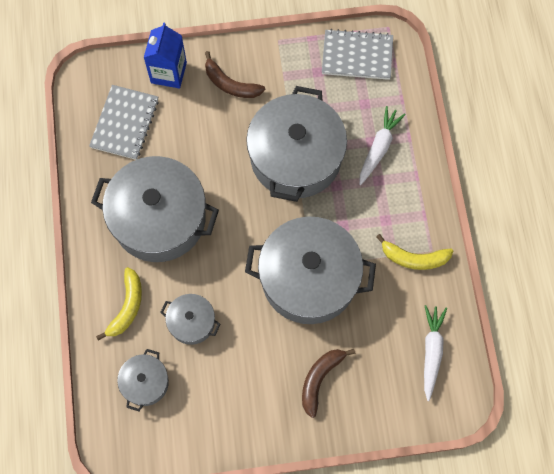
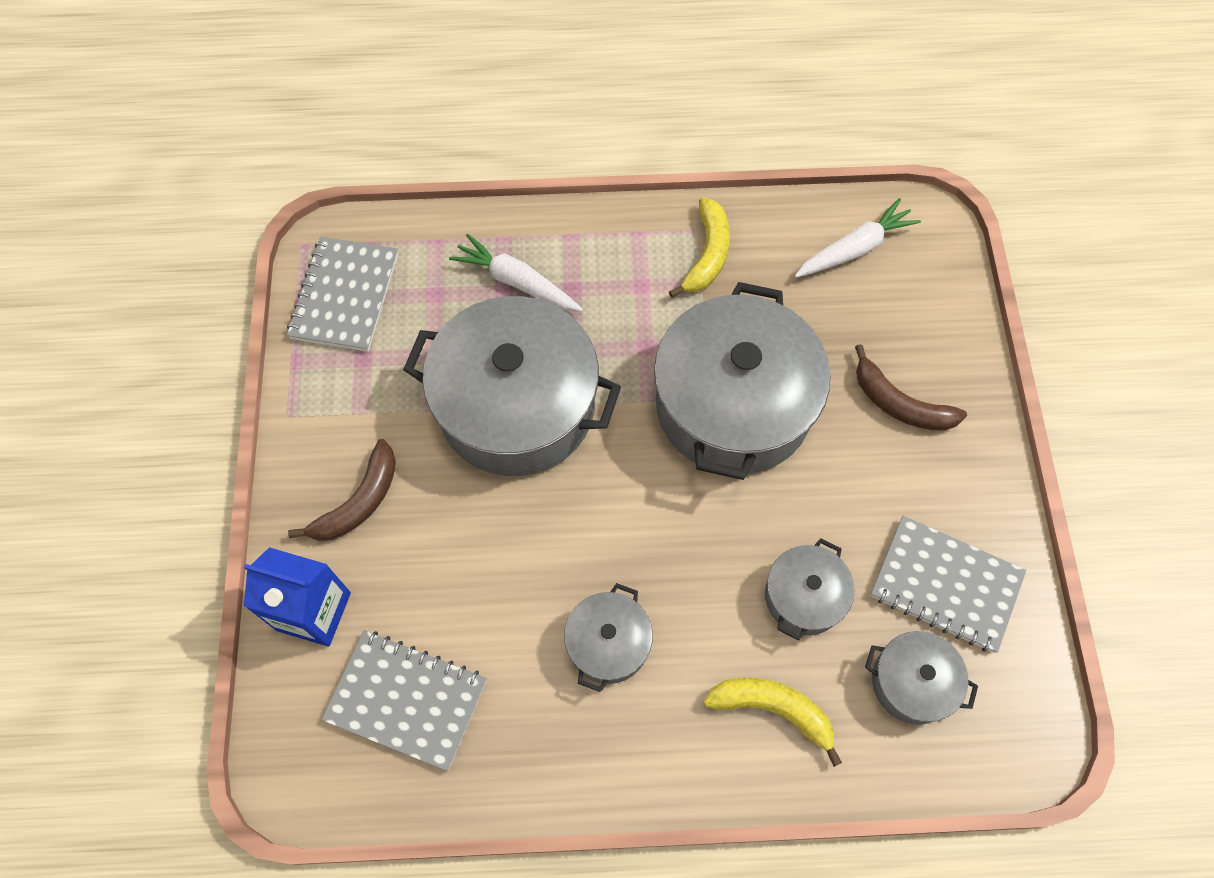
camera: 85 degrees left, 5 degrees down
grey pot [91,156,219,262] -> grey pot [564,583,653,692], size x0.47
white carrot [424,305,447,401] -> white carrot turned 135 degrees clockwise [795,198,921,278]
none -> grey notebook [870,516,1026,653]

